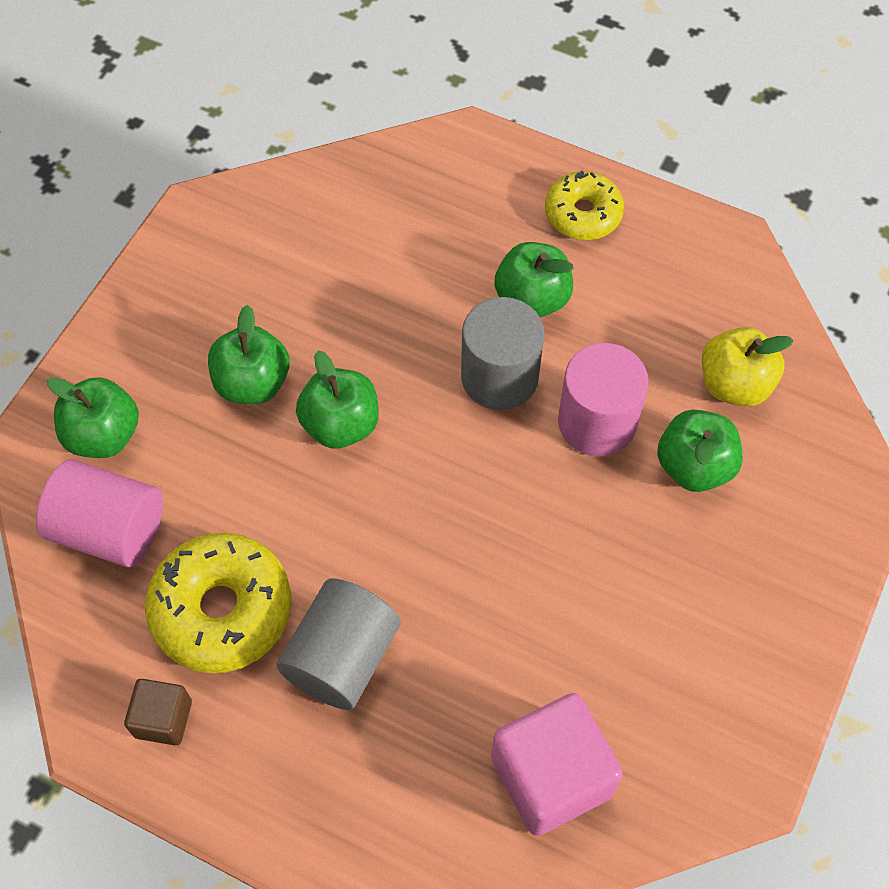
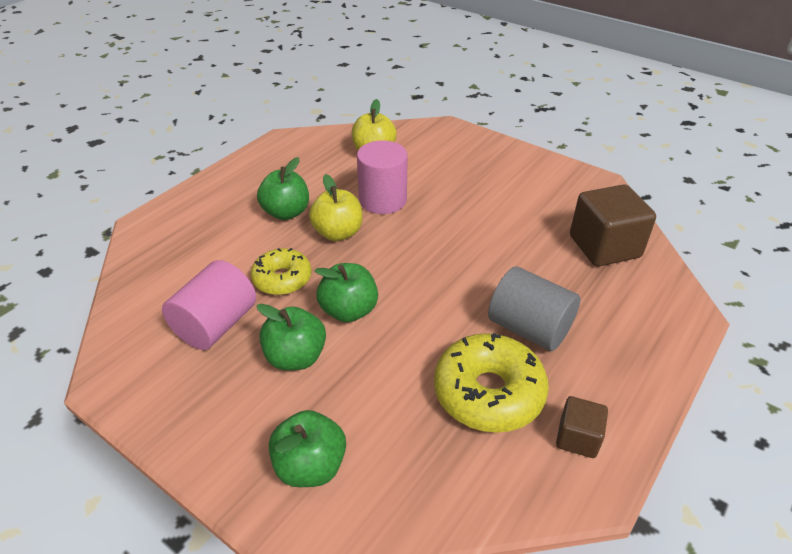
camera: 80 degrees left, 20 degrees down
pink cylinder [36,460,163,567] -> pink cylinder moved to [162,260,256,350]
grey cylinder [461,297,544,410] -> yellow apple [309,174,363,241]
pink cube [491,693,623,836] -> brown cube [570,184,656,266]
yellow donut [545,170,624,240] -> yellow donut moved to [251,248,312,295]
green apple [657,410,743,492] -> none

